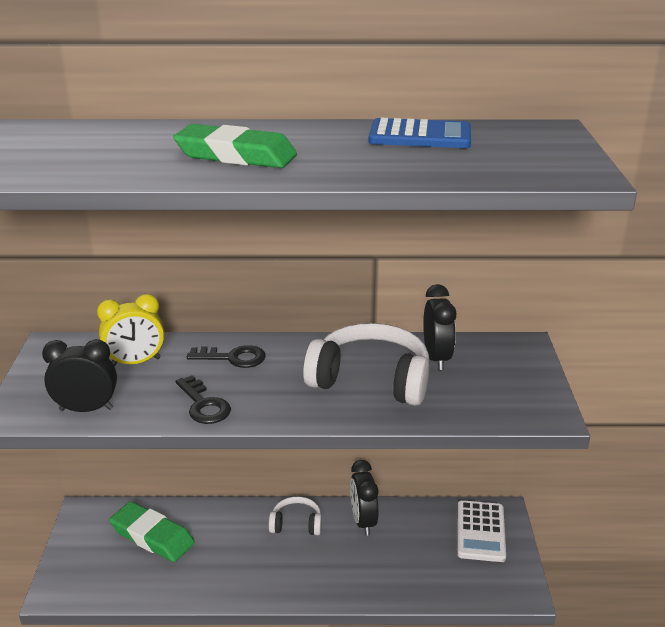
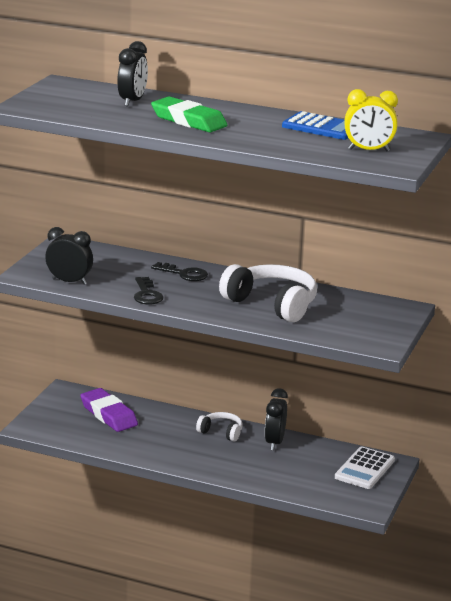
camera: 20 degrees right, 5 degrees down
yellow clock [97,294,164,367] -> yellow clock moved to [344,89,398,151]
green eraser [109,501,195,562] -> purple eraser [80,388,138,432]
black clock [423,284,456,370] -> black clock moved to [117,41,148,107]

